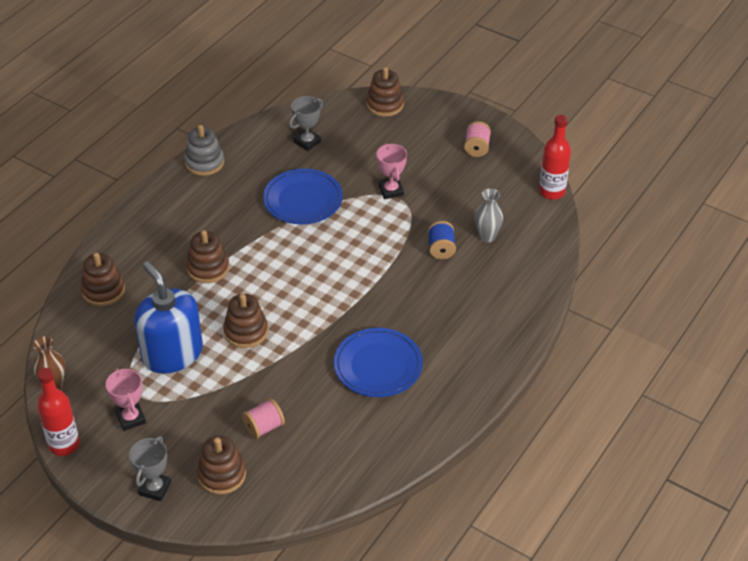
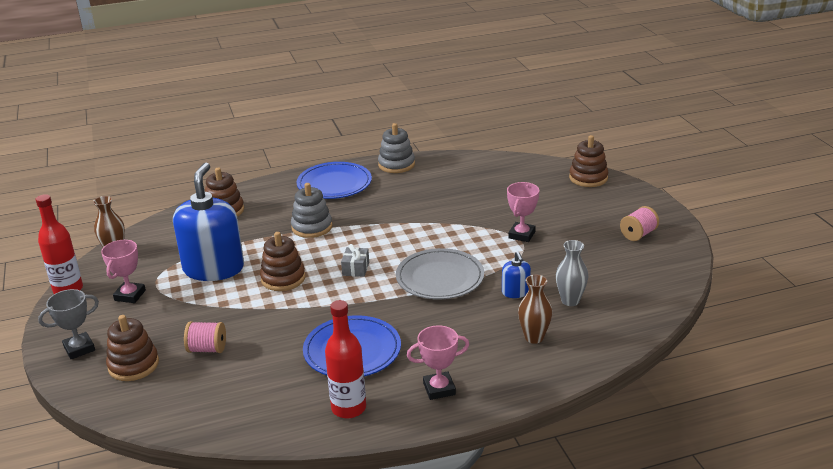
camera: 40 degrees right, 15 degrees down
brown stacking toy [186,230,229,283] -> grey stacking toy [291,183,332,238]
blue plate [263,169,343,224] -> blue plate moved to [297,162,372,199]
grey trophy [289,96,323,151] -> none
blue spool [428,221,456,259] -> blue soap dispenser [502,251,531,298]
red bottle [539,115,571,200] -> red bottle moved to [325,300,366,419]
none -> grey gift [341,244,369,277]
none -> grey plate [396,248,484,299]
none -> pink trophy [407,325,469,400]
none -> brown vase [518,275,552,344]

